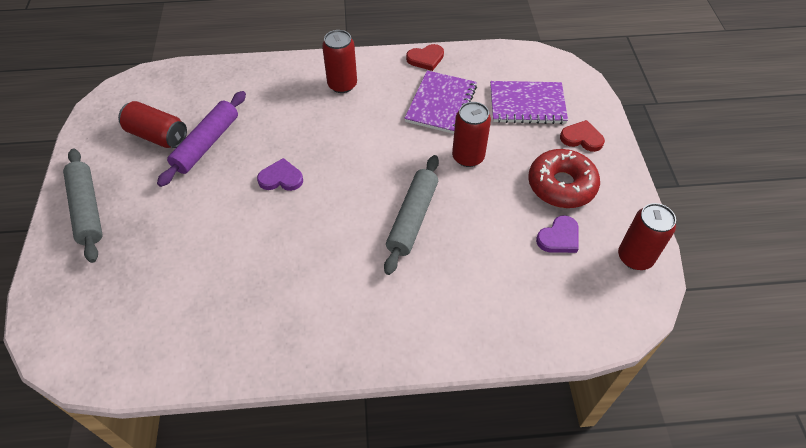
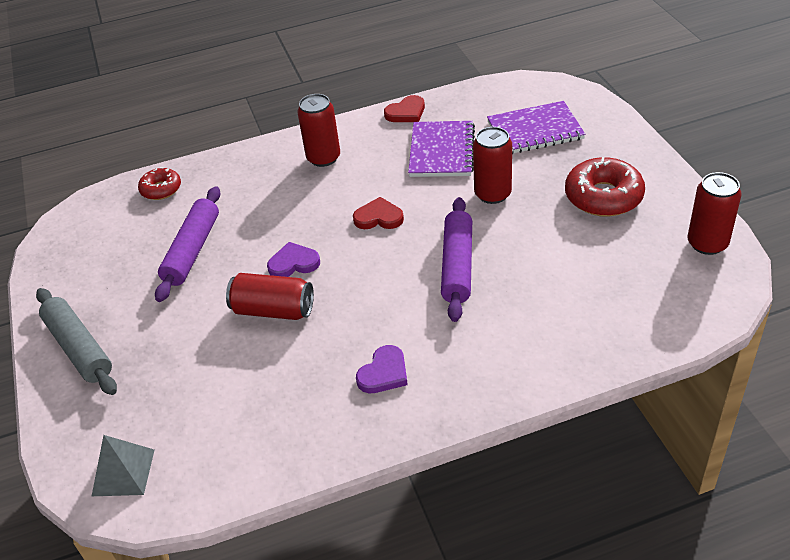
camera: 10 degrees left, 10 degrees down
red can [118,101,187,148] -> red can moved to [226,273,314,320]
grey rolling pin [384,155,439,275] -> purple rolling pin [441,197,472,322]
purple heart [536,215,579,253] -> purple heart moved to [356,345,408,393]
red heart [560,120,605,152] -> red heart moved to [353,197,404,229]
none -> grey pyramid [92,435,154,496]
none -> red donut [138,167,181,200]

